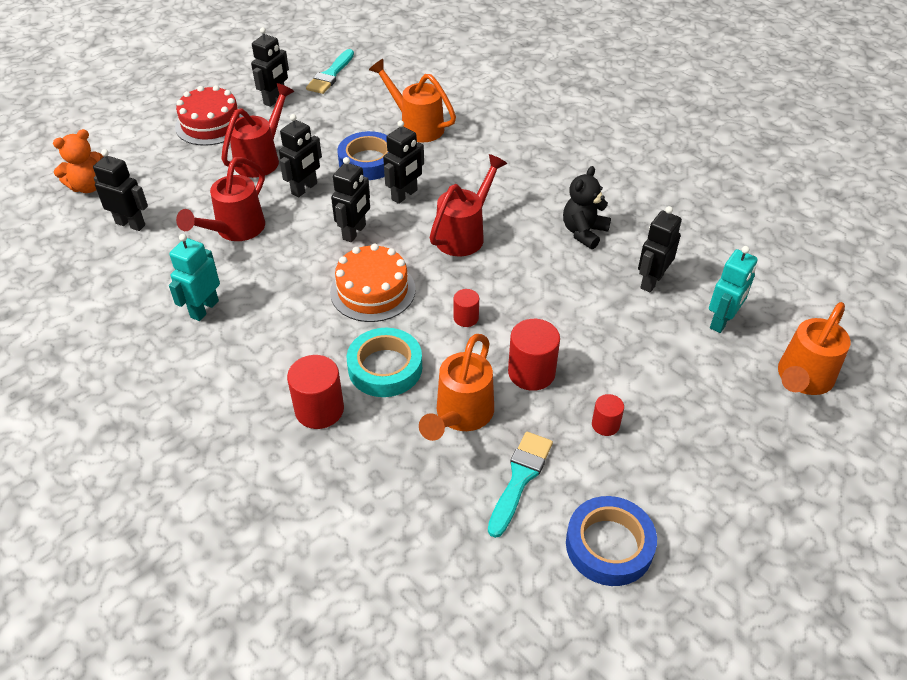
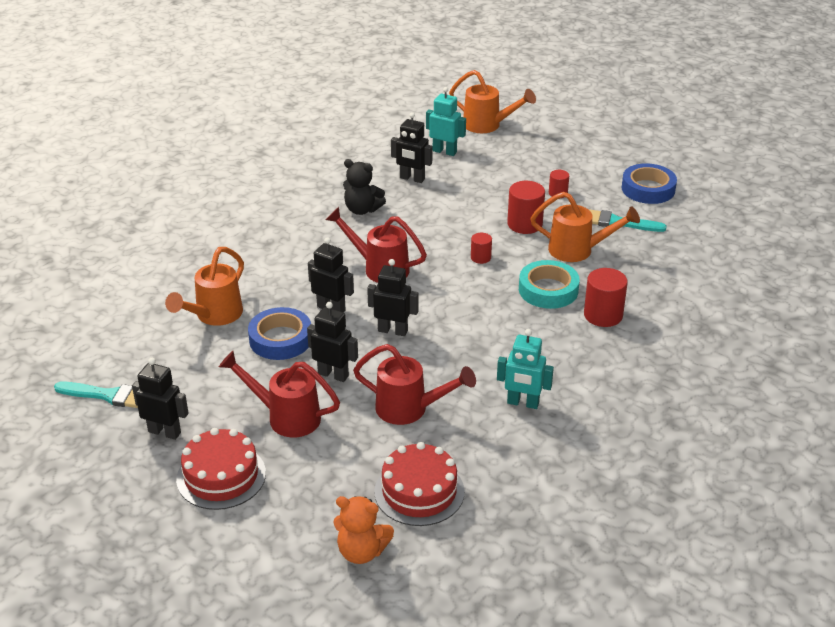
camera: 100 degrees left, 10 degrees down
orange teddy bear [53,129,104,193] -> orange teddy bear turned 150 degrees clockwise [333,496,394,564]
black robot [93,149,148,231] -> red cake [374,442,464,526]
orange cake [330,244,416,322] -> none

